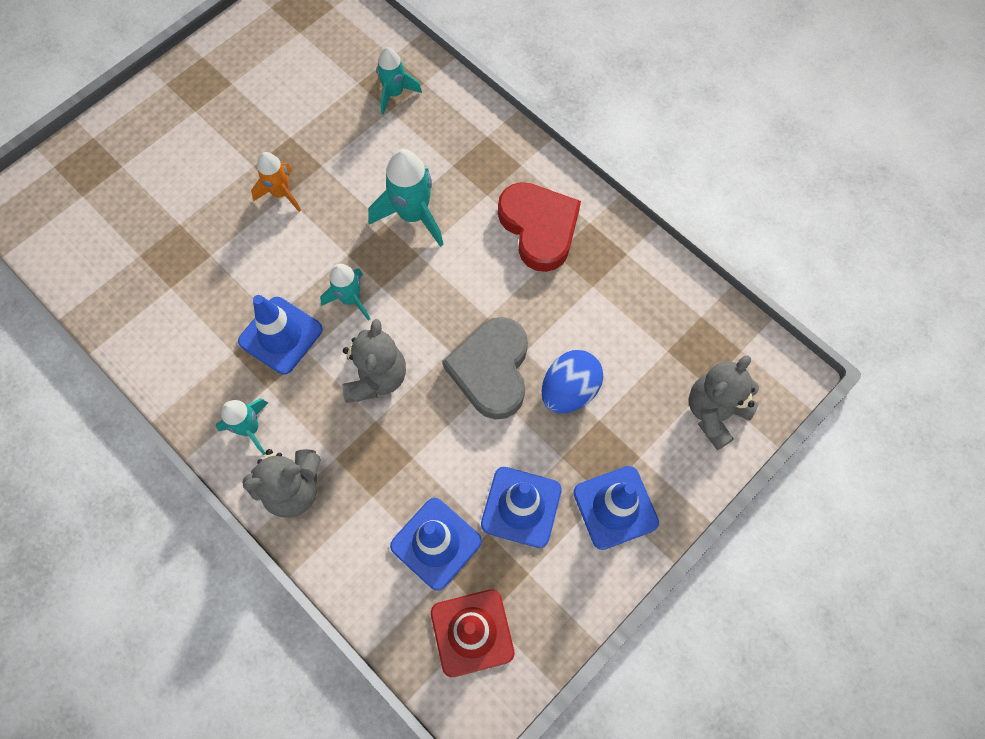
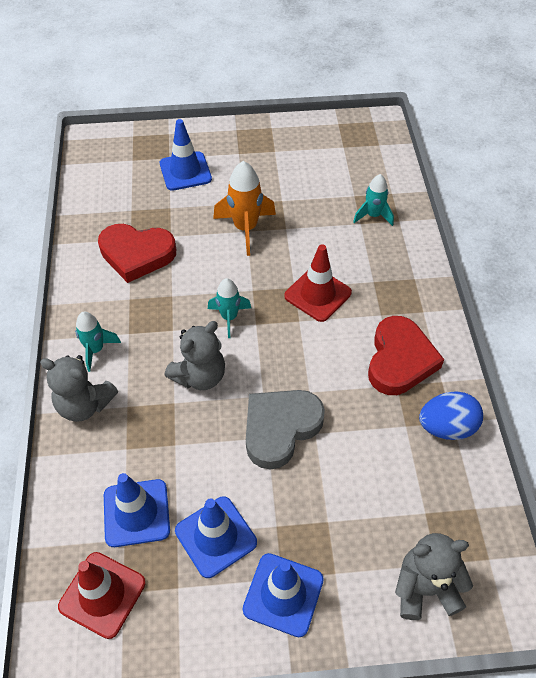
camera: 40 degrees right, 15 degrees down
blue traffic cone [238,295,323,374] -> blue traffic cone moved to [160,119,212,191]
orange rocket [251,152,301,212] -> orange rocket [213,161,276,256], size x1.57
turquoise rocket [368,149,444,247] -> red traffic cone [284,244,352,322]
blue egg [542,350,603,413] -> blue egg moved to [419,392,483,440]
none -> red heart [98,224,176,283]

